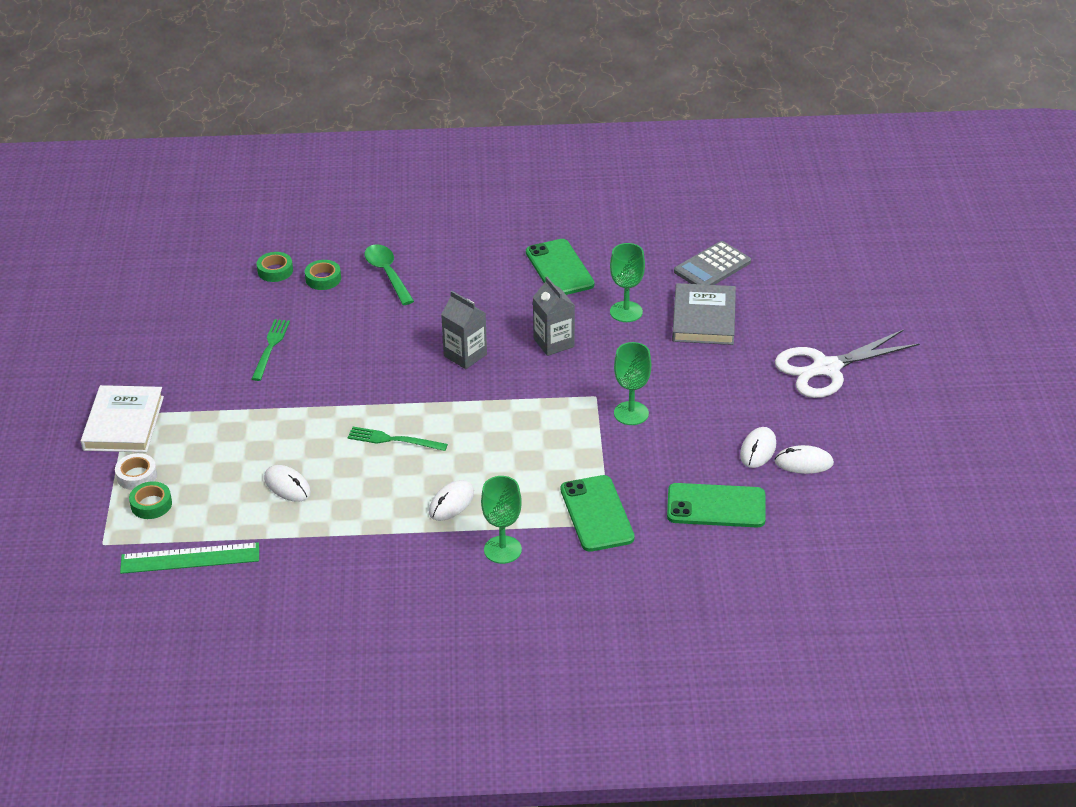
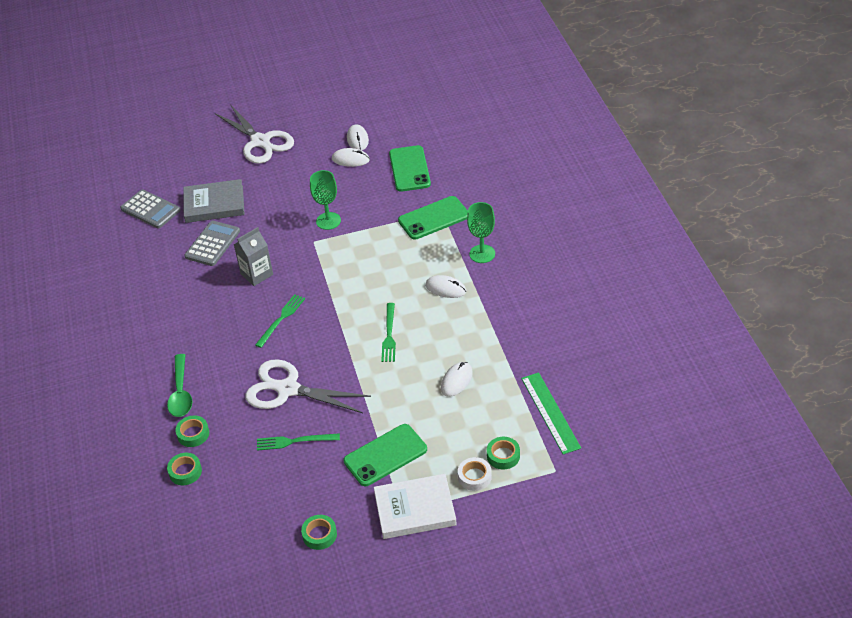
camera: 100 degrees left, 5 degrees up
green spoon [364,244,414,305] -> green spoon turned 60 degrees counterclockwise [167,354,192,417]
grey carton [441,291,487,369] -> green fork [255,294,305,348]
green phone [526,239,595,295] -> green phone moved to [343,424,427,486]
green goblet [610,243,645,322] -> grey calculator [184,221,240,266]
none -> white scissors [245,359,371,413]
none -> green tape [301,515,337,550]

